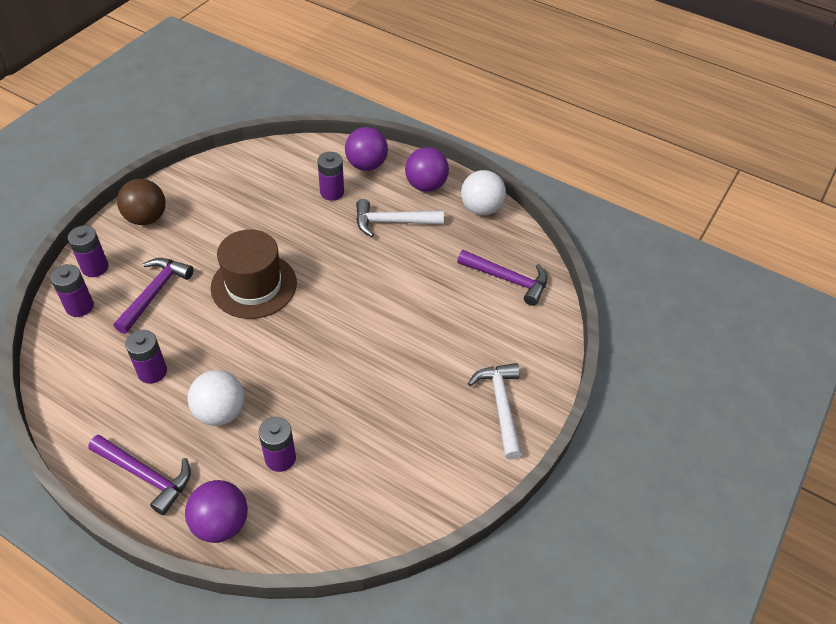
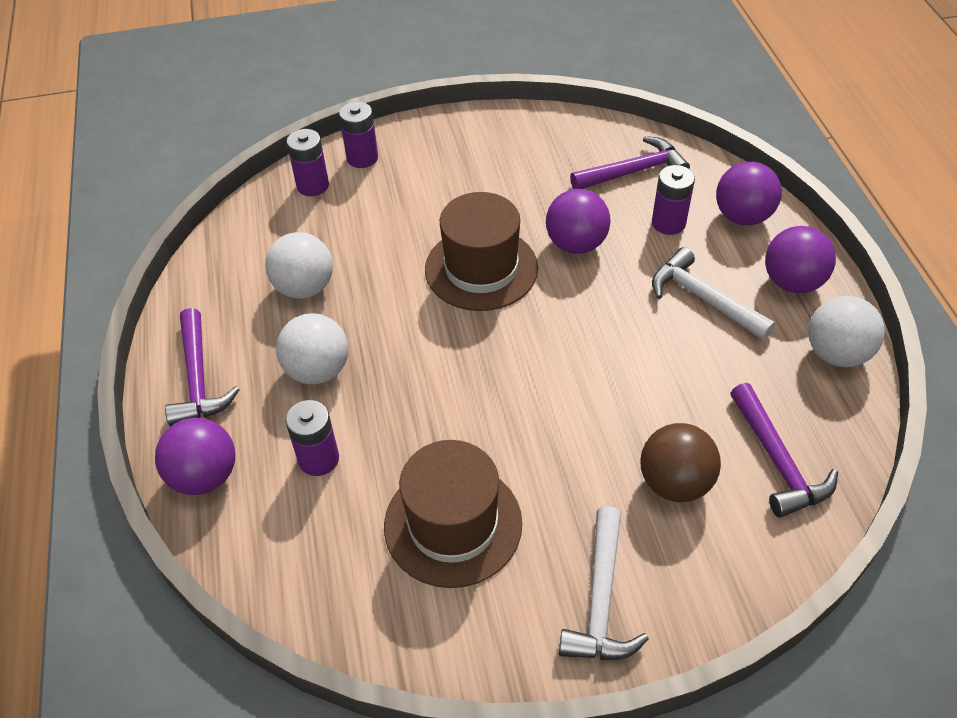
camera: 50 degrees right, 0 degrees up
purple hammer [114,258,194,334] -> purple hammer moved to [570,136,690,189]
brown ball [117,179,166,225] -> brown ball moved to [640,423,721,502]
purple battery [125,330,167,384] -> white ball [265,232,333,299]
white hammer [468,363,522,460] -> white hammer turned 150 degrees clockwise [559,506,649,660]
none -> brown hat [384,440,522,588]
none -> purple ball [546,189,610,254]

